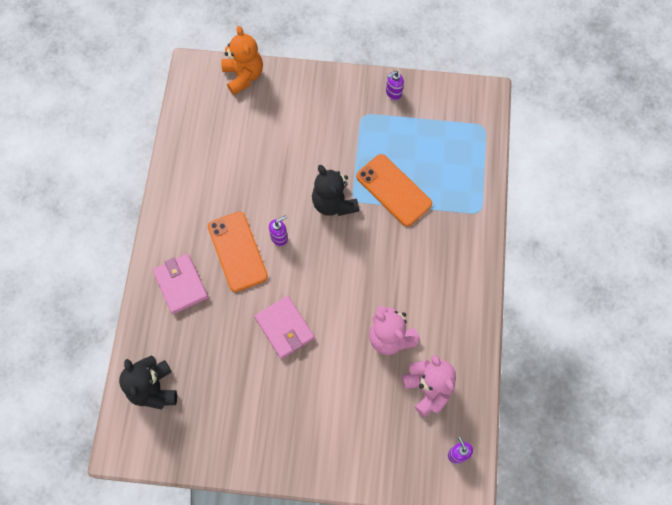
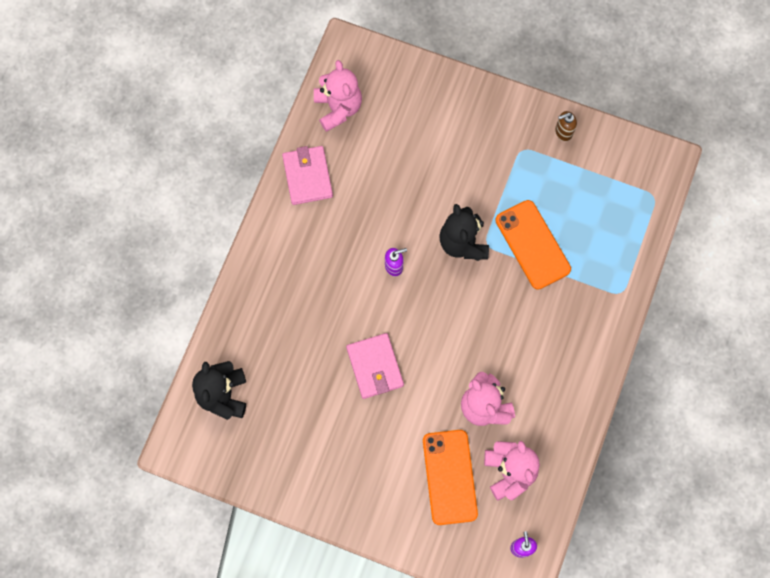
camera: 15 degrees right, 5 degrees up
pink wallet [153,254,208,314] -> pink wallet moved to [282,146,333,205]
orange phone [208,212,268,292] -> orange phone moved to [423,430,478,525]
orange teddy bear [221,26,263,95] -> none
purple soap dispenser [386,71,404,100] -> brown soap dispenser [555,111,577,141]
none -> pink teddy bear [314,60,362,132]

